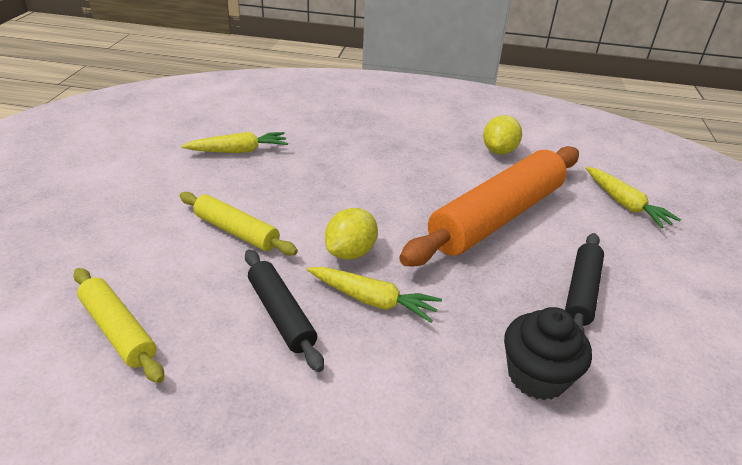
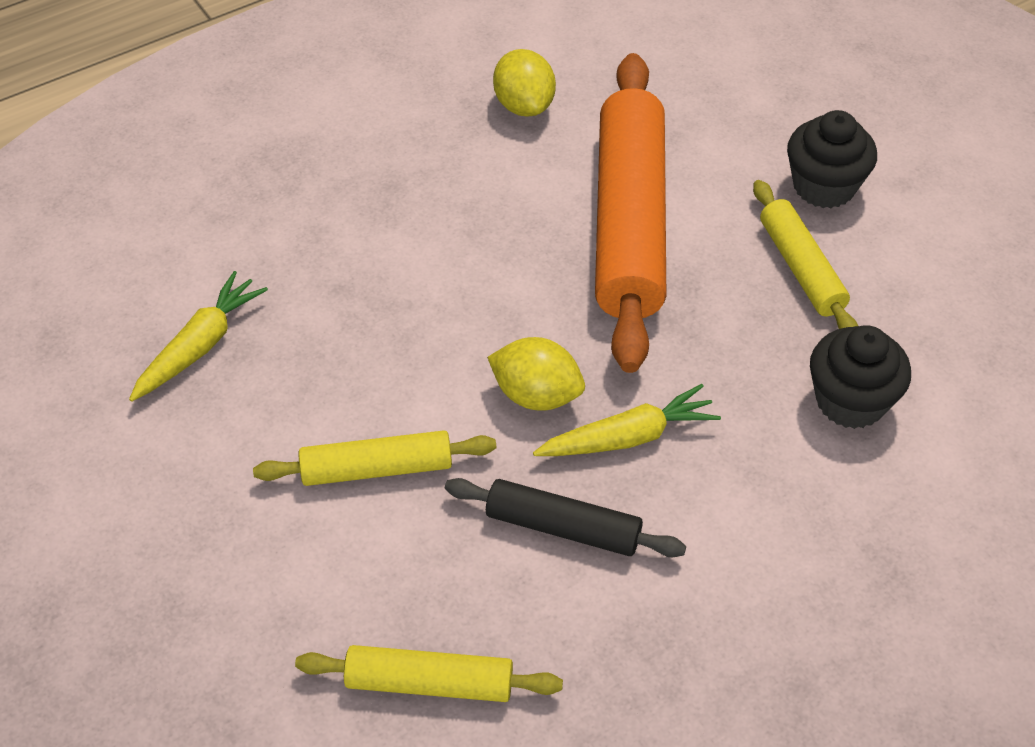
camera: 40 degrees left, 15 degrees up
yellow lemon [325,208,378,260] -> yellow lemon turned 60 degrees counterclockwise [487,337,585,411]
black rolling pin [565,233,604,333] -> yellow rolling pin [753,180,858,329]
yellow carrot [586,167,681,228] -> none
none -> black cupcake [787,110,877,208]

